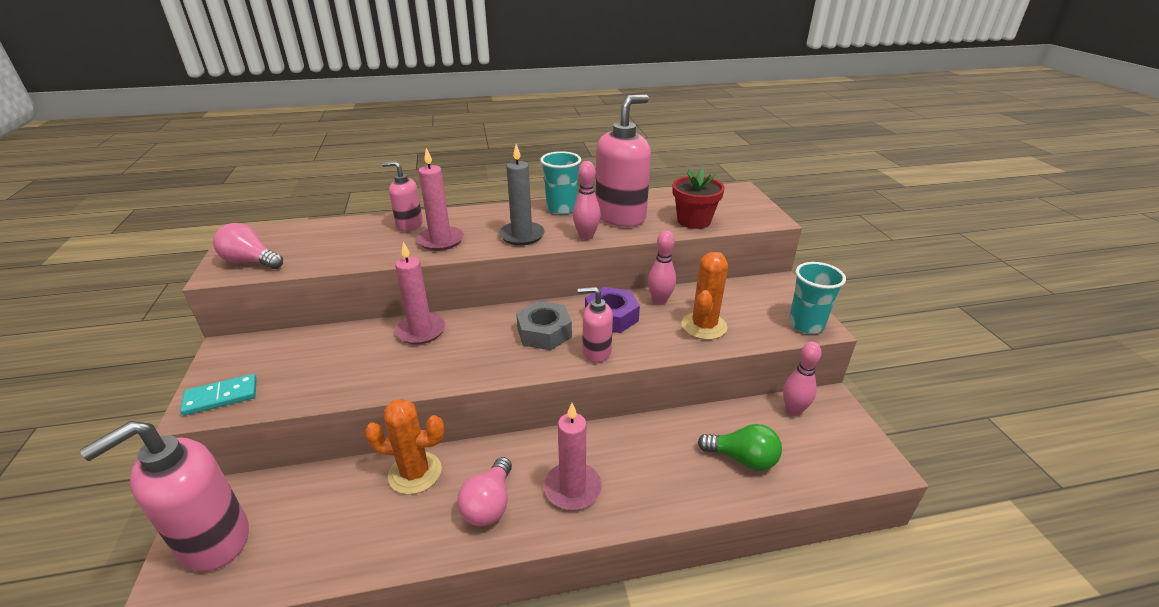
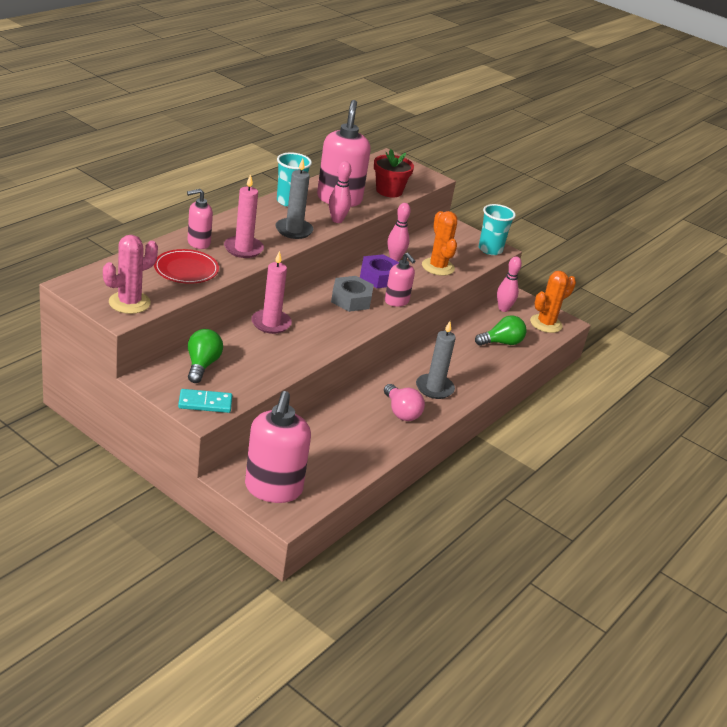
camera: 45 degrees left, 0 degrees up
turquoise domino [180,374,257,416] -> turquoise domino turned 60 degrees clockwise [178,389,232,413]
pink light bulb [213,223,283,269] -> pink cactus [103,235,158,314]
orange cactus [365,398,445,494] -> orange cactus moved to [530,271,576,333]
pink candle [544,403,602,510] -> grey candle [416,321,456,399]
pink soap dispenser [578,287,613,363] -> pink soap dispenser turned 90 degrees counterclockwise [385,253,415,307]
none -> red plate [154,249,219,284]
none -> green light bulb [188,329,223,383]

